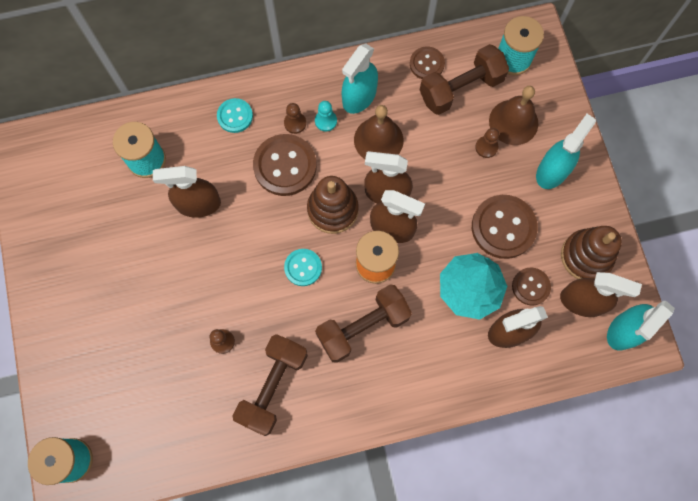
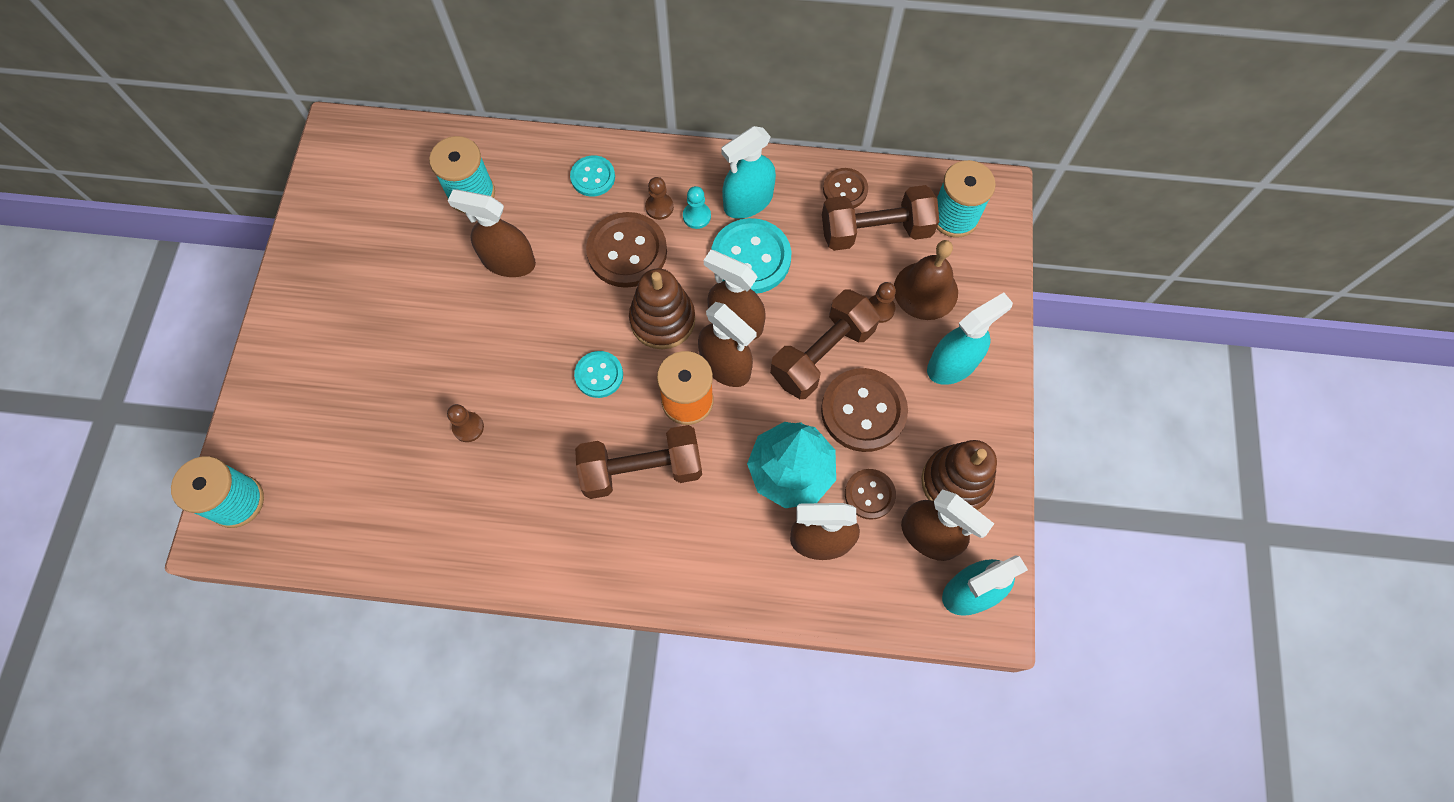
camera: 20 degrees right, 5 degrees down
brown dumbbell [232,334,308,436] -> brown dumbbell moved to [770,290,880,399]
brown bell [354,105,404,159] -> turquoise button [711,218,791,294]

